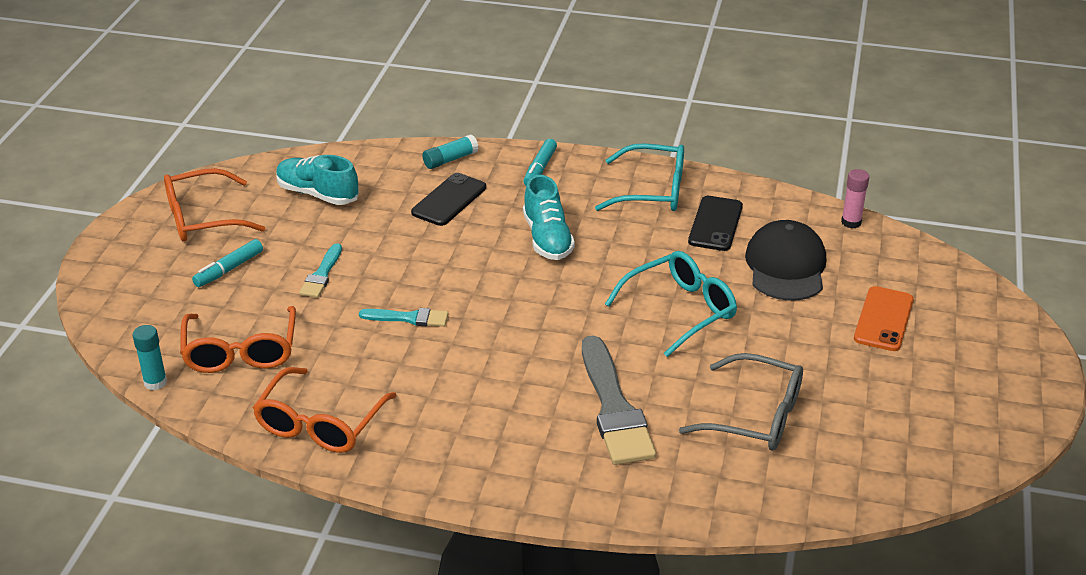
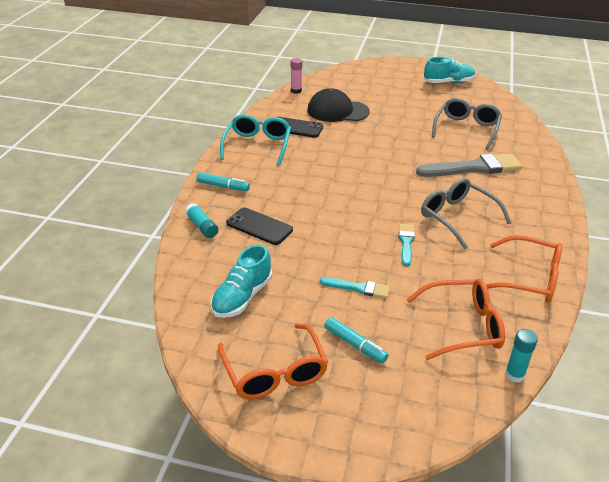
camera: 90 degrees left, 0 degrees up
turquoise shoe [523,175,575,260] -> turquoise shoe moved to [424,57,475,83]
turquoise glasses [605,251,737,357] -> none
orange phone [854,286,914,351] -> none
none -> grey glasses [421,178,512,249]

